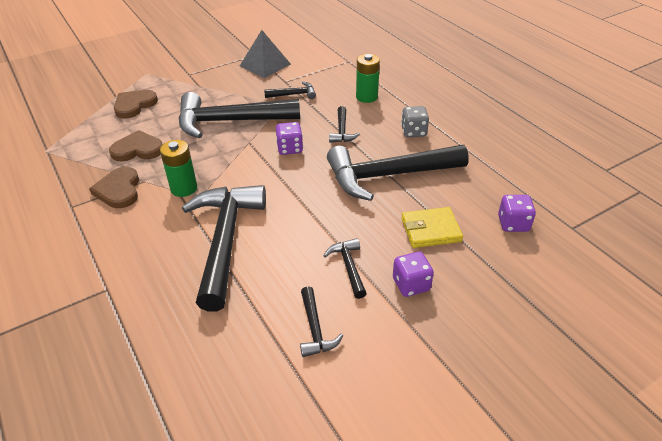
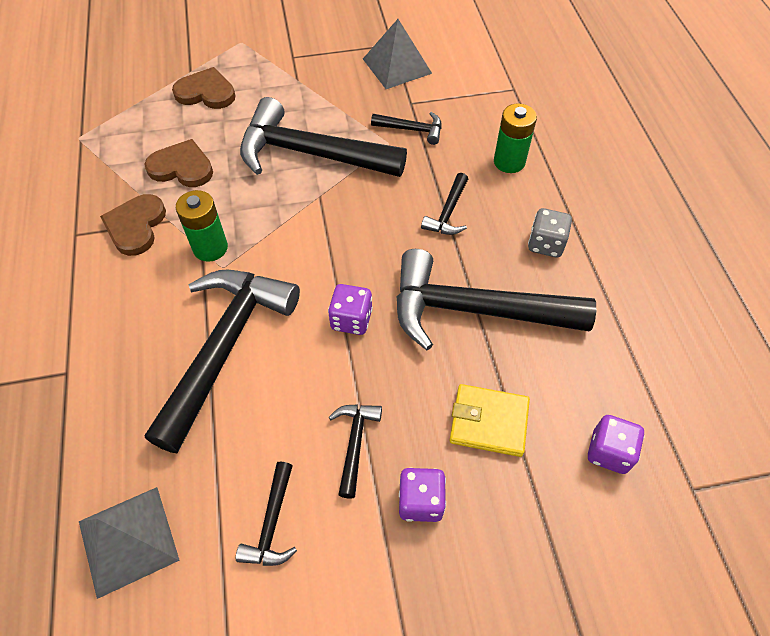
camera: 20 degrees right, 15 degrees up
brown heart [114,90,158,119] -> brown heart turned 45 degrees clockwise [172,67,235,109]
purple dice [276,122,303,155] -> purple dice moved to [328,284,373,335]
none -> grey pyramid [79,487,180,599]

